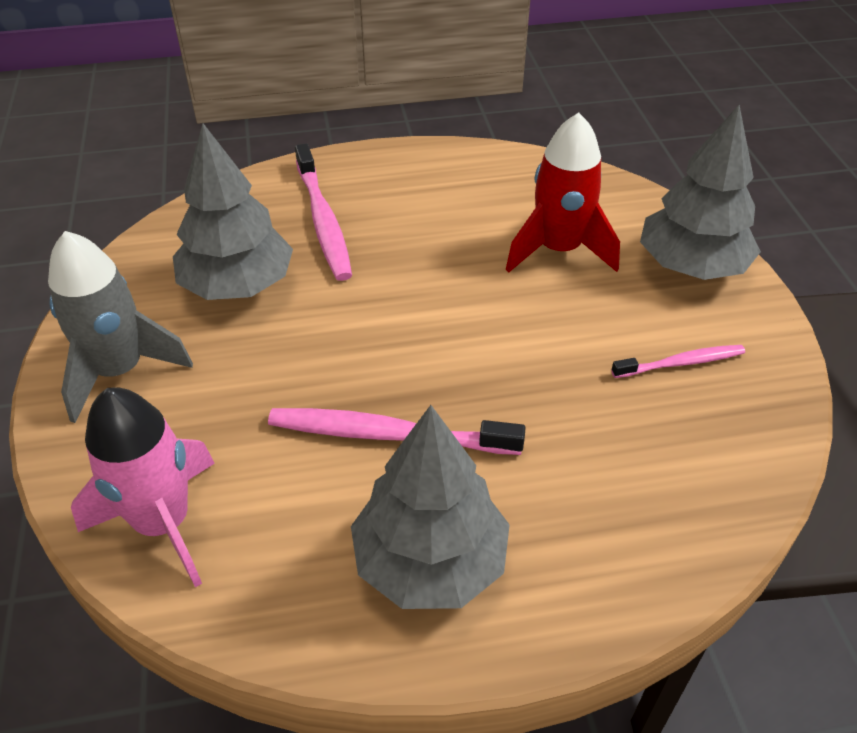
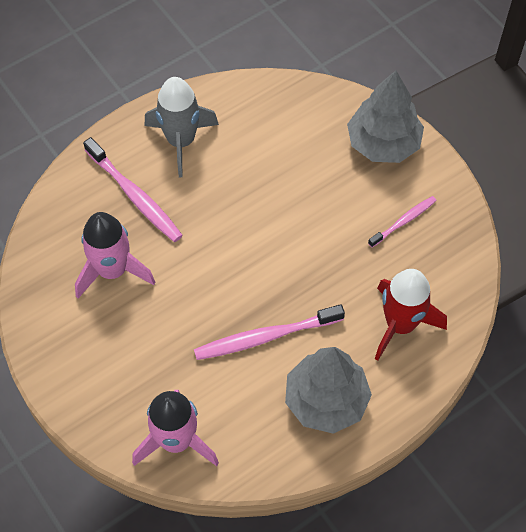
camera: 25 degrees left, 15 degrees up
grey rocket [48,231,193,423] -> grey rocket moved to [144,77,219,177]
grey tree [173,123,293,300] -> pink rocket [75,212,155,298]
red rocket [506,113,620,273] -> red rocket moved to [375,269,447,361]

